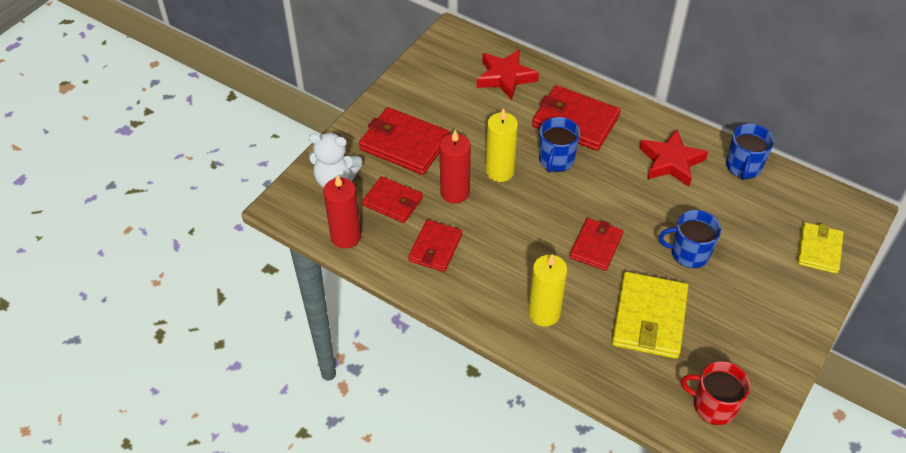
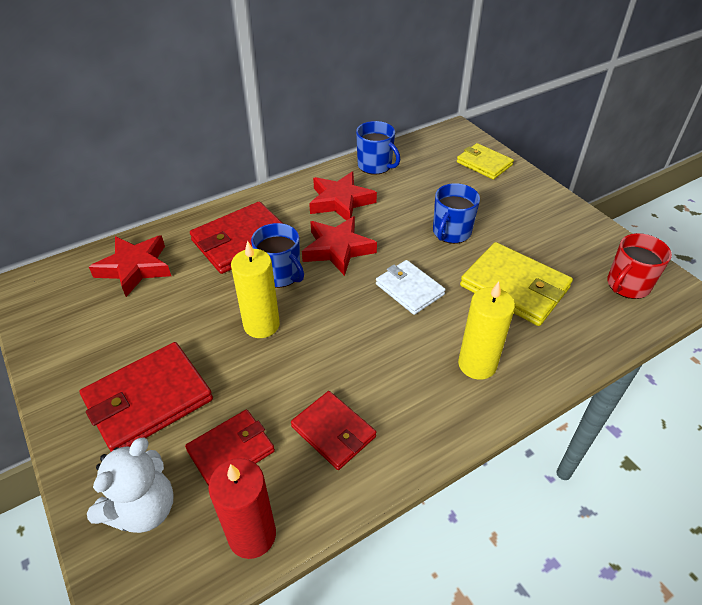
camera: 65 degrees left, 5 degrees down
red candle [440,130,471,204] -> none
red wallet [569,218,623,271] -> white wallet [376,260,446,315]
none -> red star [302,216,377,276]

